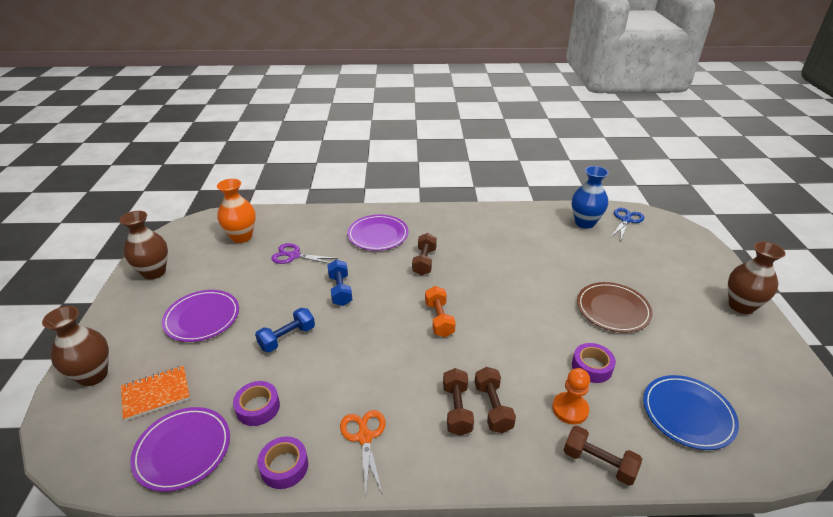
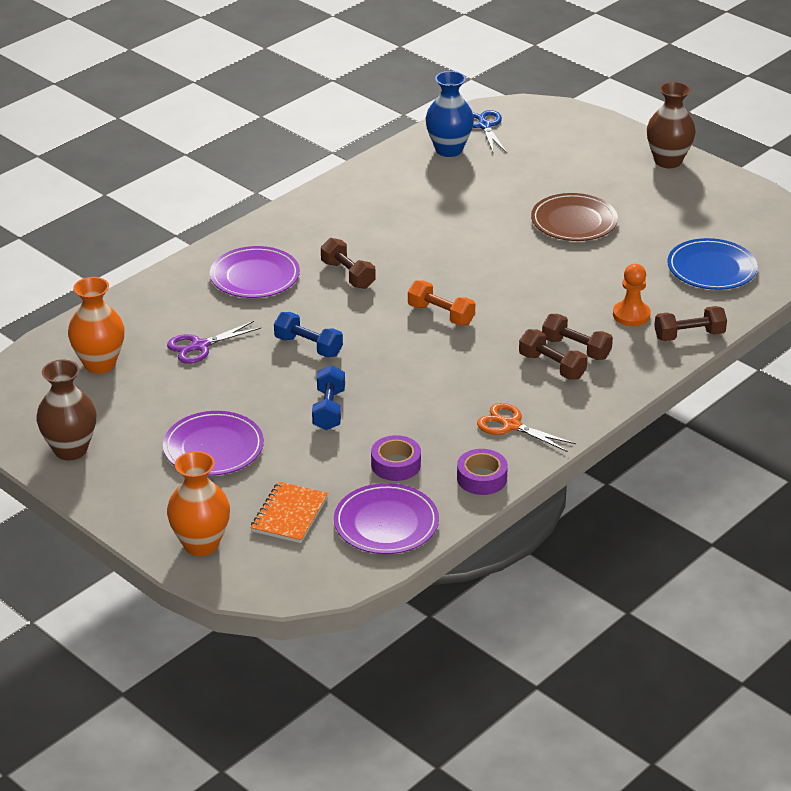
camera: 45 degrees left, 0 degrees up
brown vase [42,306,109,386] -> orange vase [167,451,230,556]
purple tape [572,343,616,383] -> none

